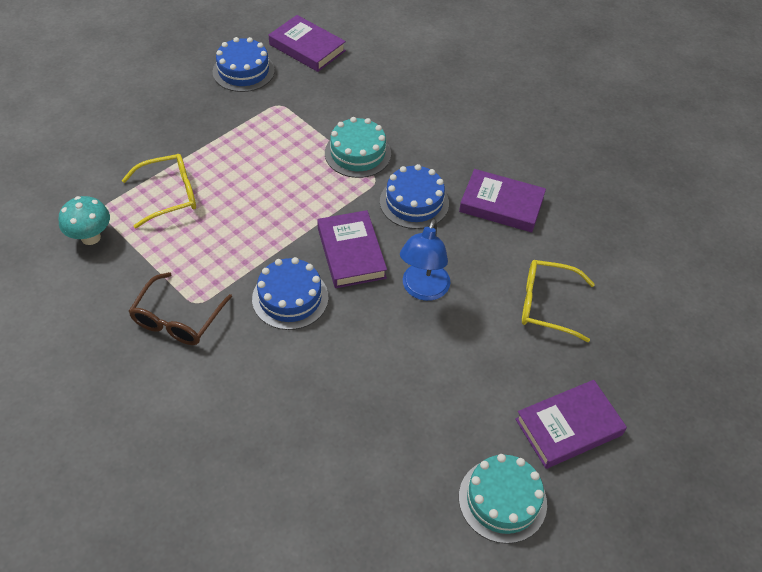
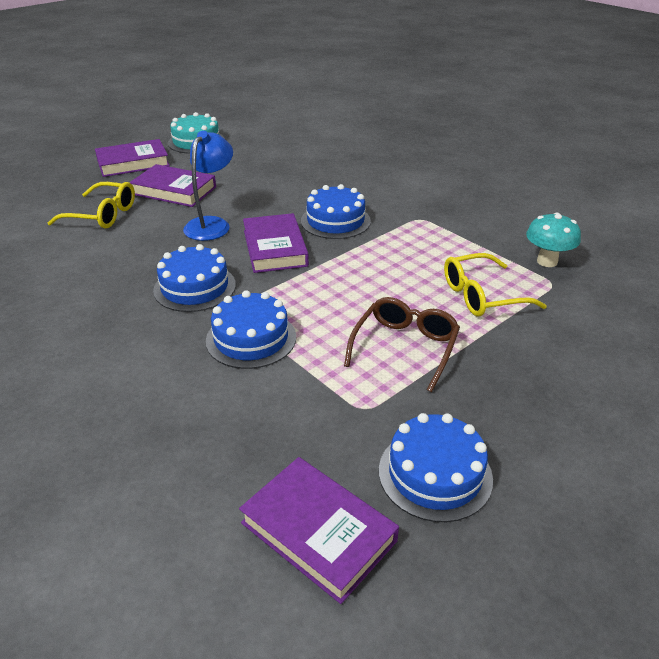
camera: 175 degrees left, 15 degrees down
brown glasses [129,272,232,345] -> brown glasses moved to [344,297,460,392]
turquoise cake [325,117,391,178] -> blue cake [206,290,296,369]
purple book [459,169,546,232] -> purple book moved to [129,164,216,207]

